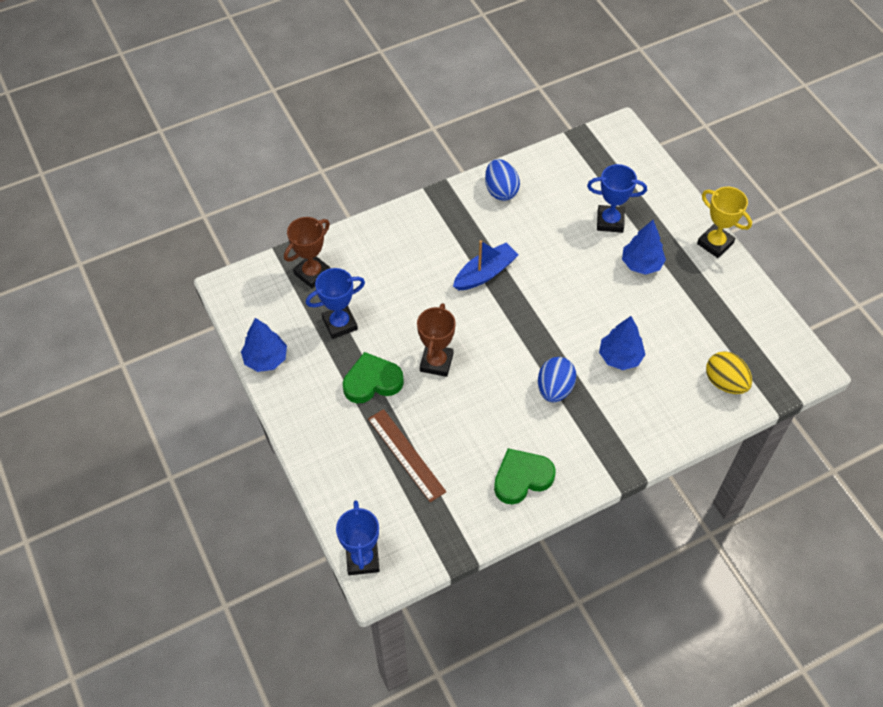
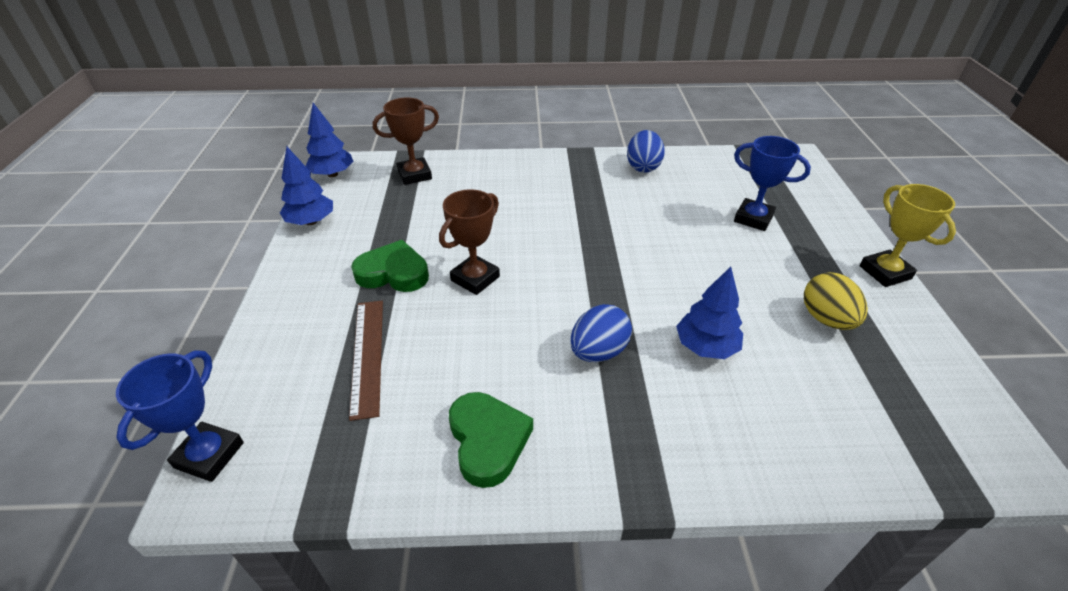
camera: 25 degrees right, 15 degrees down
blue trophy [306,268,365,339] -> none
blue boat [453,240,518,290] -> none
green heart [494,448,556,505] -> green heart turned 75 degrees clockwise [449,392,533,488]
blue tree [622,220,666,275] -> blue tree moved to [306,103,354,177]
yellow egg [706,351,752,394] -> yellow egg moved to [804,272,868,330]

